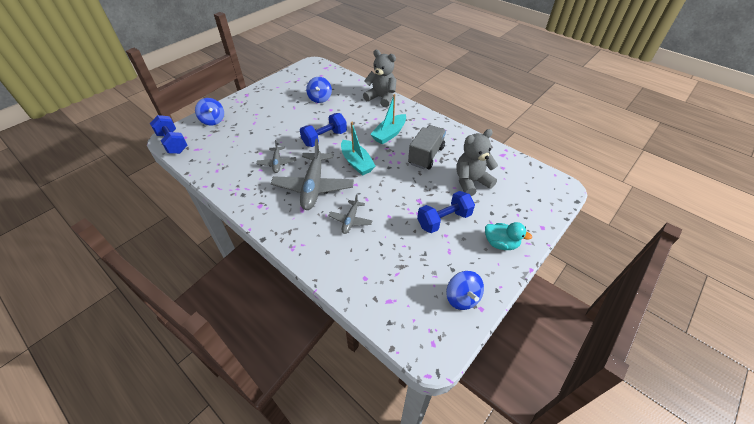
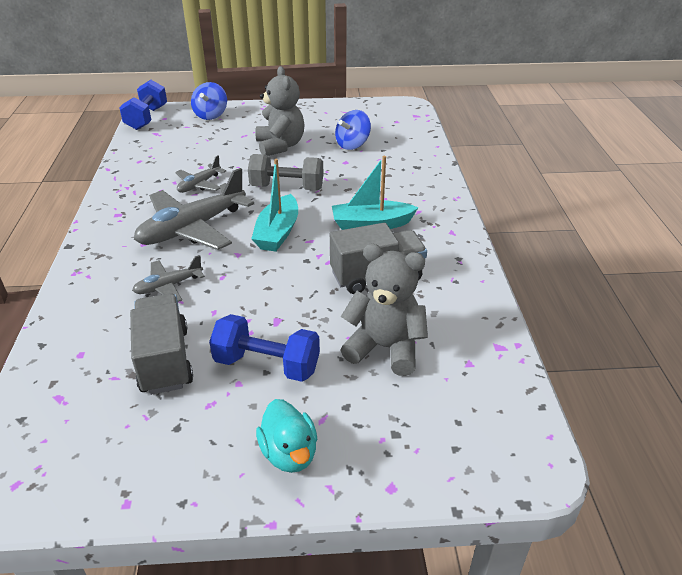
camera: 45 degrees right, 10 degrees down
blue dumbbell [300,113,347,147] -> grey dumbbell [248,154,323,190]
grey teddy bear [363,50,397,107] -> grey teddy bear moved to [255,66,305,156]
blue spinning top [446,271,484,310] -> none
none -> grey truck [130,294,193,395]

